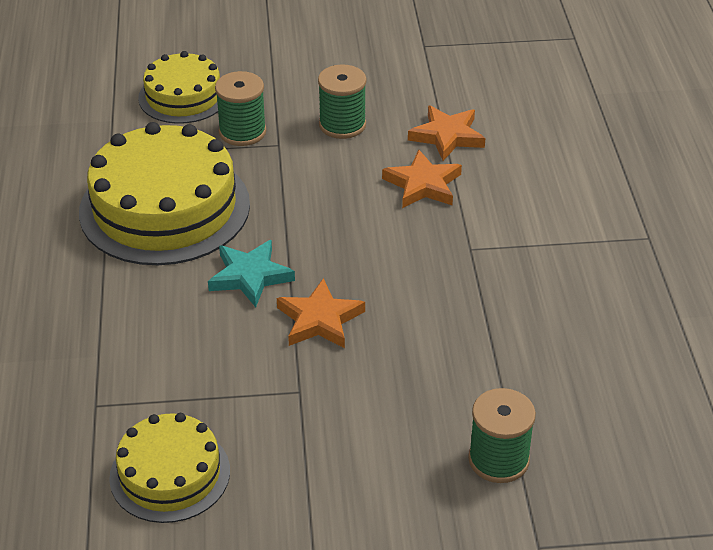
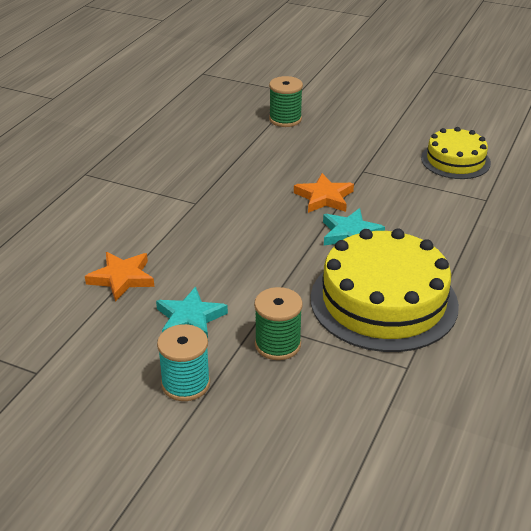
camera: 150 degrees left, 5 degrees down
yellow cake [138,51,220,124] -> none
green spool [318,64,367,139] -> turquoise star [156,287,228,338]
orange star [382,150,462,208] -> none
none -> turquoise spool [157,324,210,401]

